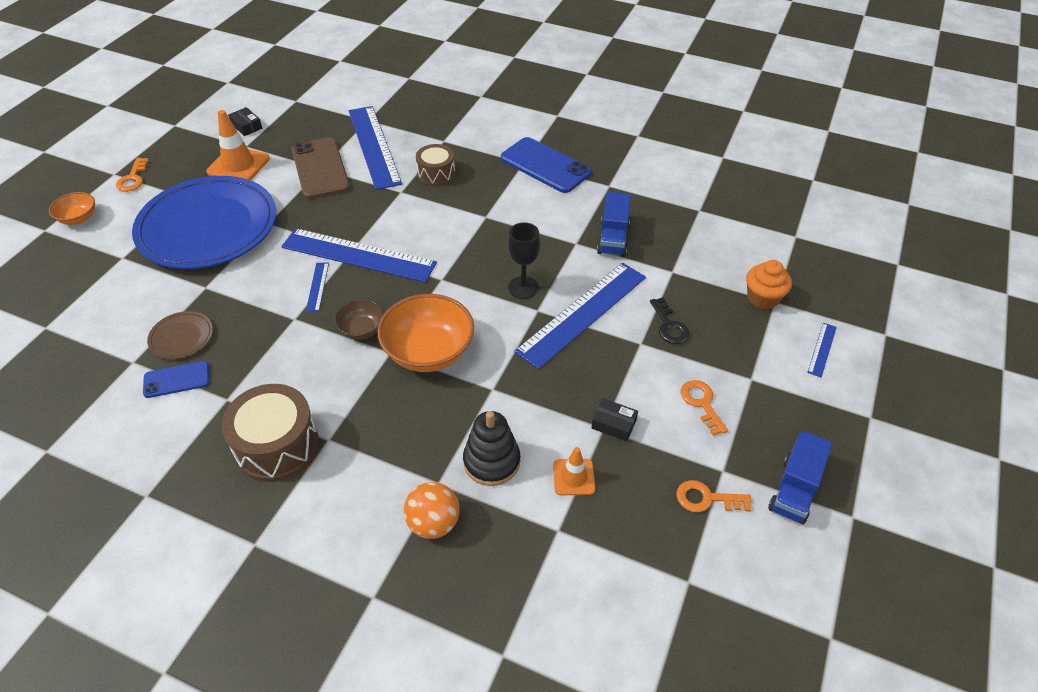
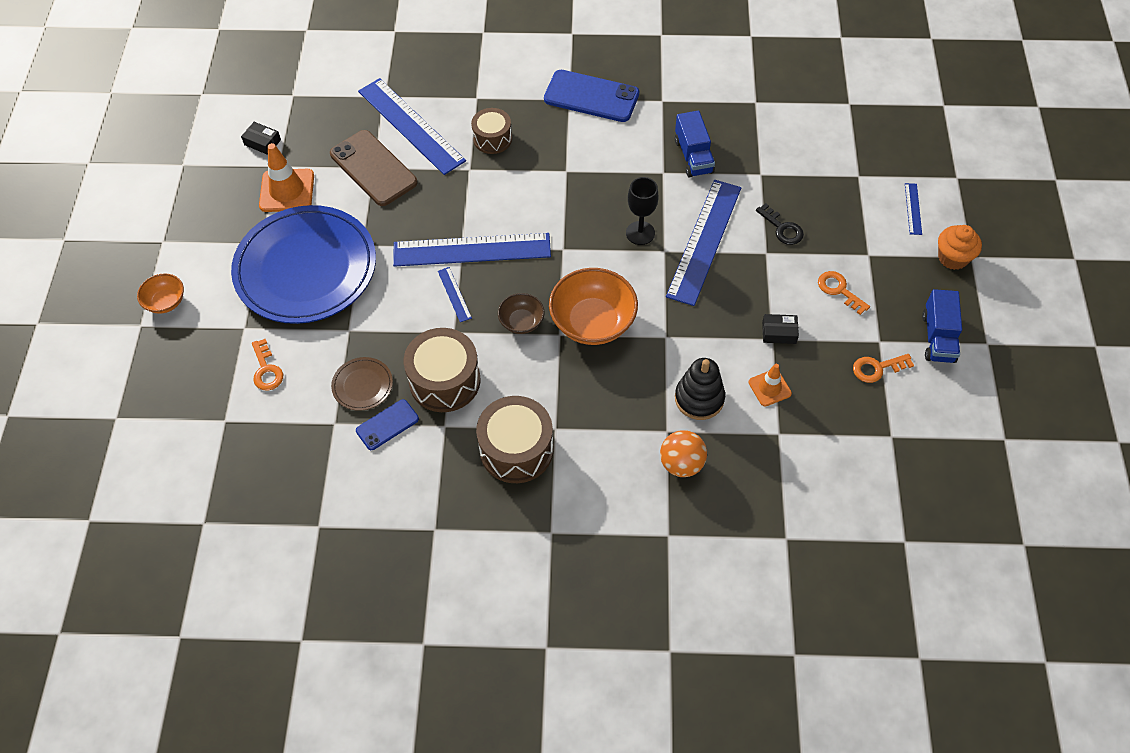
camera: 20 degrees left, 10 degrees up
orange key [116,158,149,192] -> orange key moved to [252,339,283,391]
orange cupcake [746,260,792,309] -> orange cupcake moved to [938,225,982,270]
none -> brown drum [404,328,480,412]

